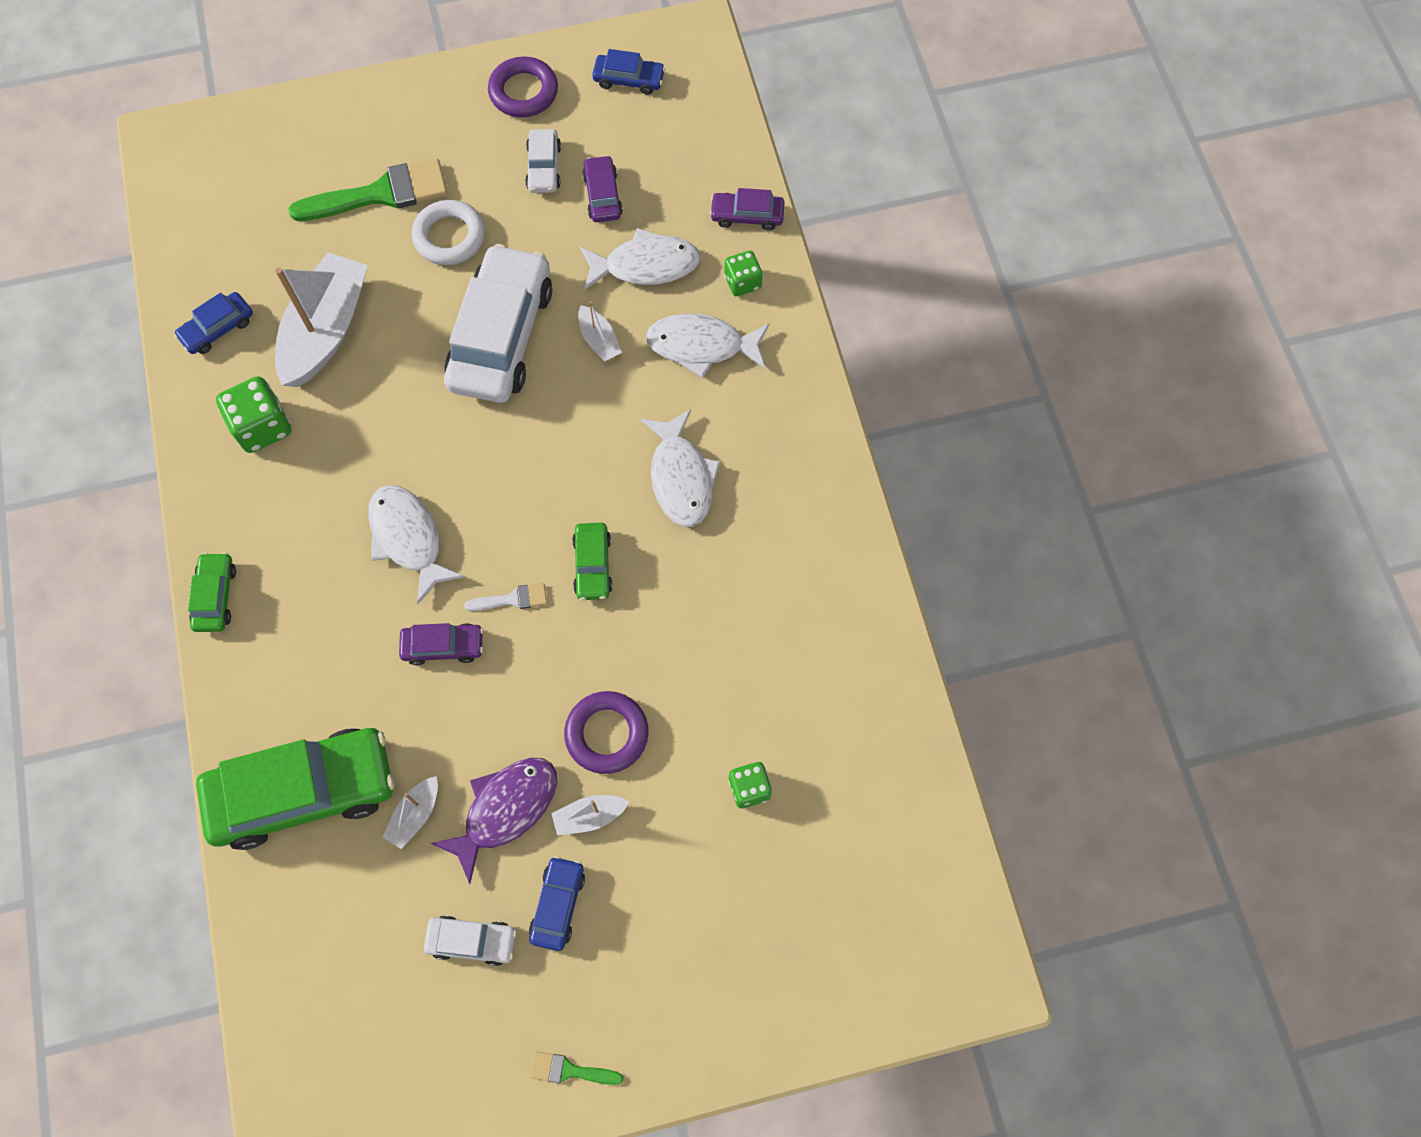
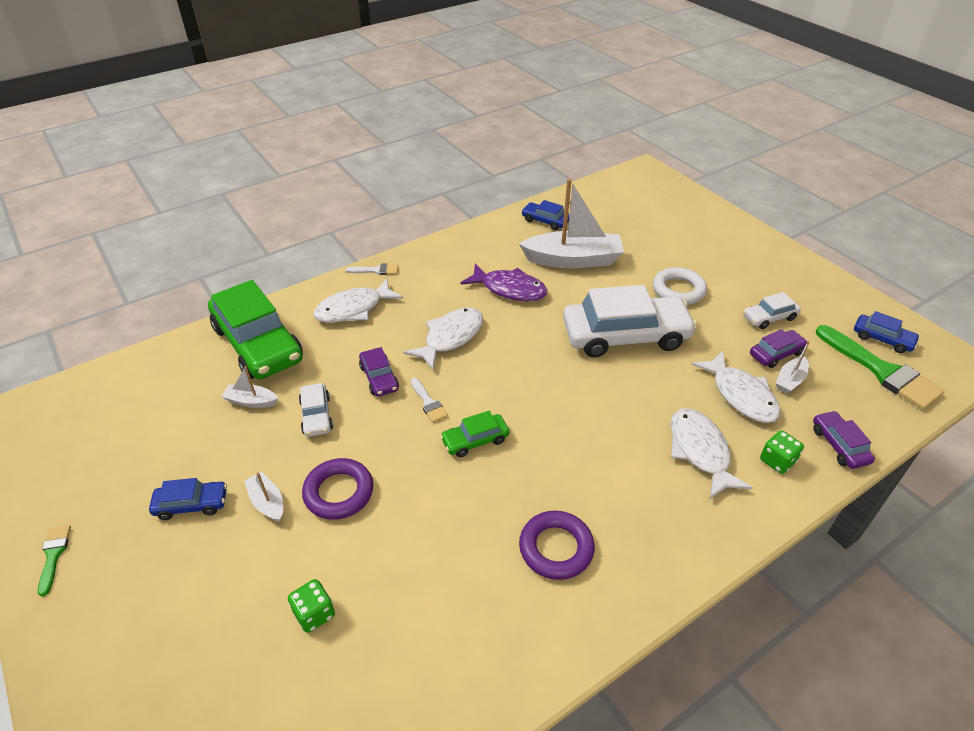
camera: 70 degrees right, 25 degrees down
green car [188,552,236,632] -> white brush [346,264,398,275]
green dice [216,376,291,453] -> none
green brush [288,158,448,221] -> green brush moved to [816,325,944,410]
white car [424,915,517,966] -> white car moved to [299,383,333,437]
purple fish [431,758,557,884] -> purple fish moved to [460,263,548,301]
purple ring [488,57,558,117] -> purple ring moved to [519,511,595,580]
white boat [578,301,622,362] -> white boat moved to [776,341,810,393]
blue car [592,49,665,95] -> blue car turned 45 degrees counterclockwise [854,311,920,353]
white fish [641,409,720,527] -> white fish moved to [313,278,403,323]

